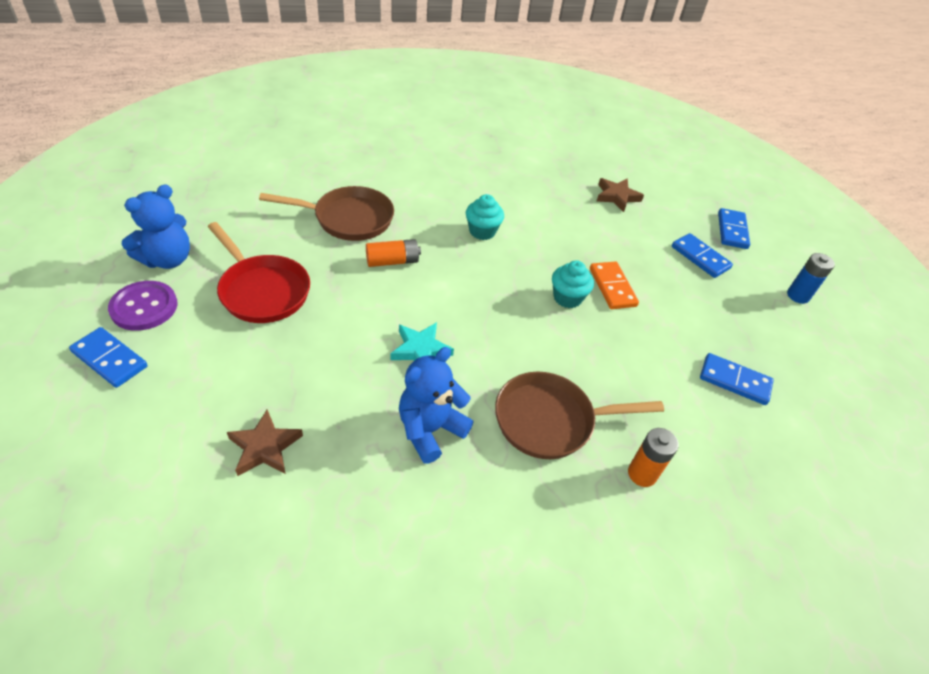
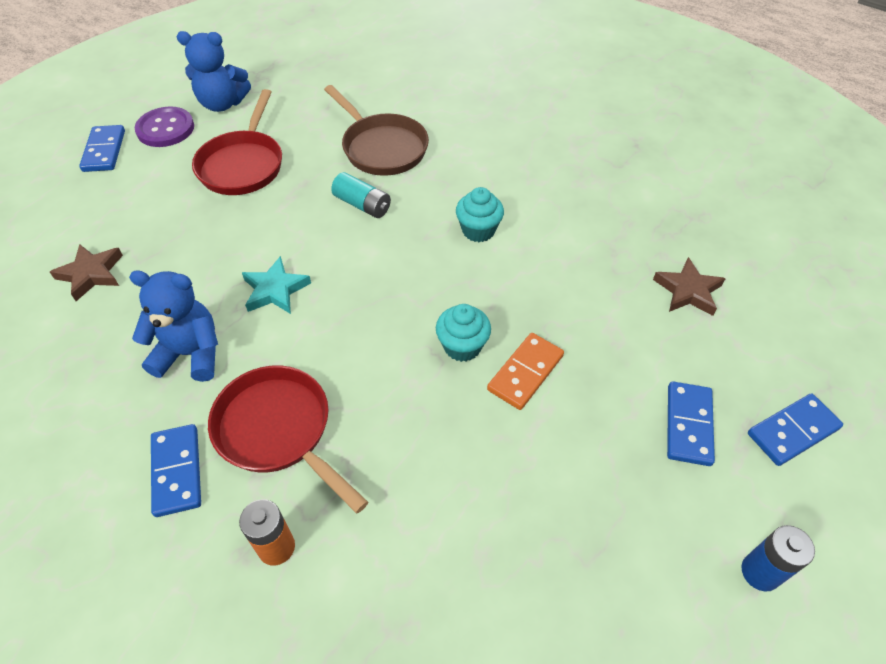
camera: 55 degrees right, 5 degrees up
orange battery [366,239,421,267] -> turquoise battery [331,172,391,218]
brown pan [495,372,664,459] -> red pan [208,366,368,513]
blue domino [700,353,774,405] -> blue domino moved to [151,424,201,517]

